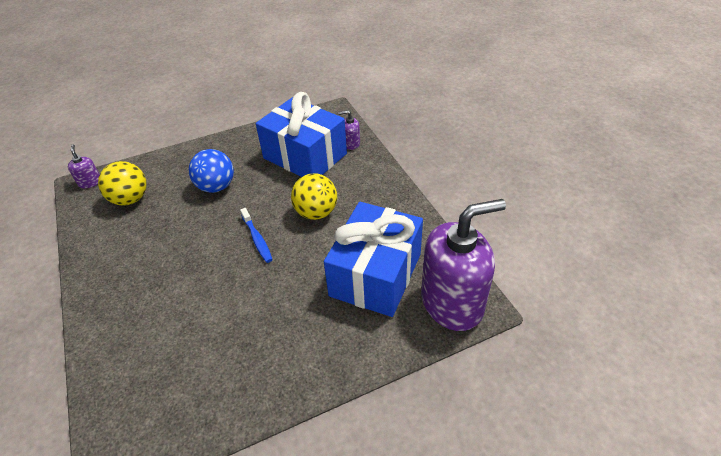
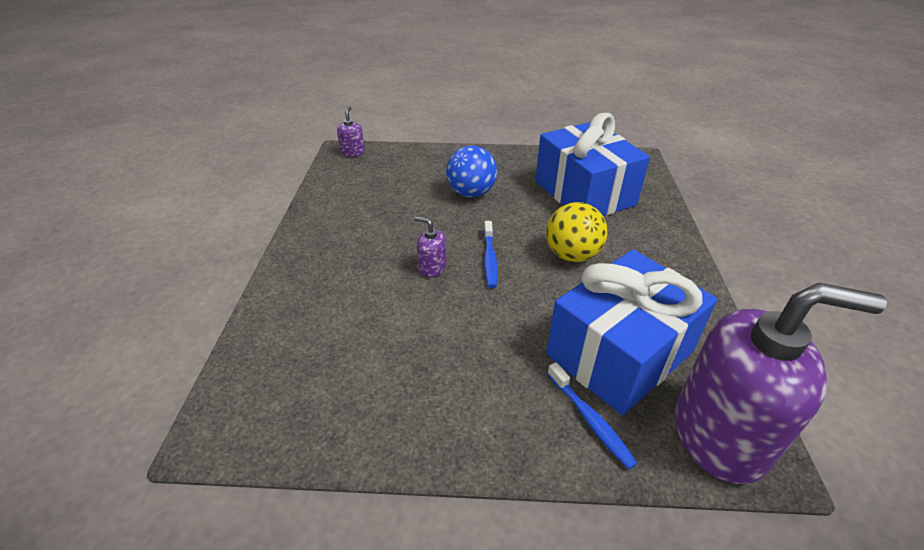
camera: 25 degrees right, 5 degrees down
yellow ball [98,161,147,206] -> none
purple soap dispenser [338,110,360,150] -> purple soap dispenser moved to [414,217,446,277]
none -> blue toothbrush [548,362,638,470]

